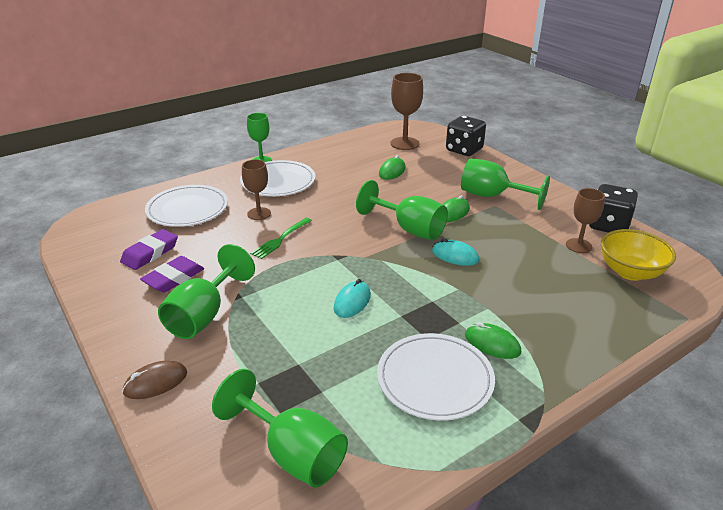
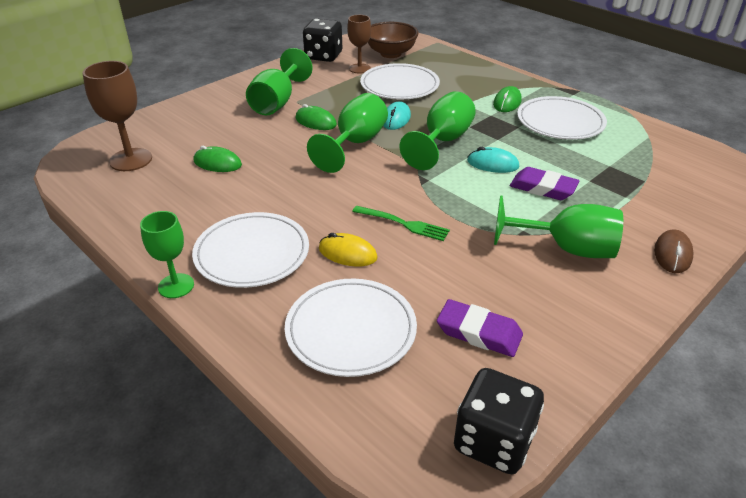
camera: 100 degrees left, 5 degrees up
brown mouse [122,361,187,399] -> brown mouse turned 60 degrees clockwise [654,229,694,273]
purple eraser [140,256,204,293] -> purple eraser moved to [510,167,579,200]
green goblet [212,369,348,487] -> green goblet moved to [400,91,476,170]
brown goblet [242,160,271,220] -> yellow mouse [319,233,378,266]
black dice [446,116,486,156] -> black dice moved to [454,368,544,474]
yellow bowl [601,229,676,281] -> brown bowl [368,22,418,58]
none -> white plate [360,63,440,99]

